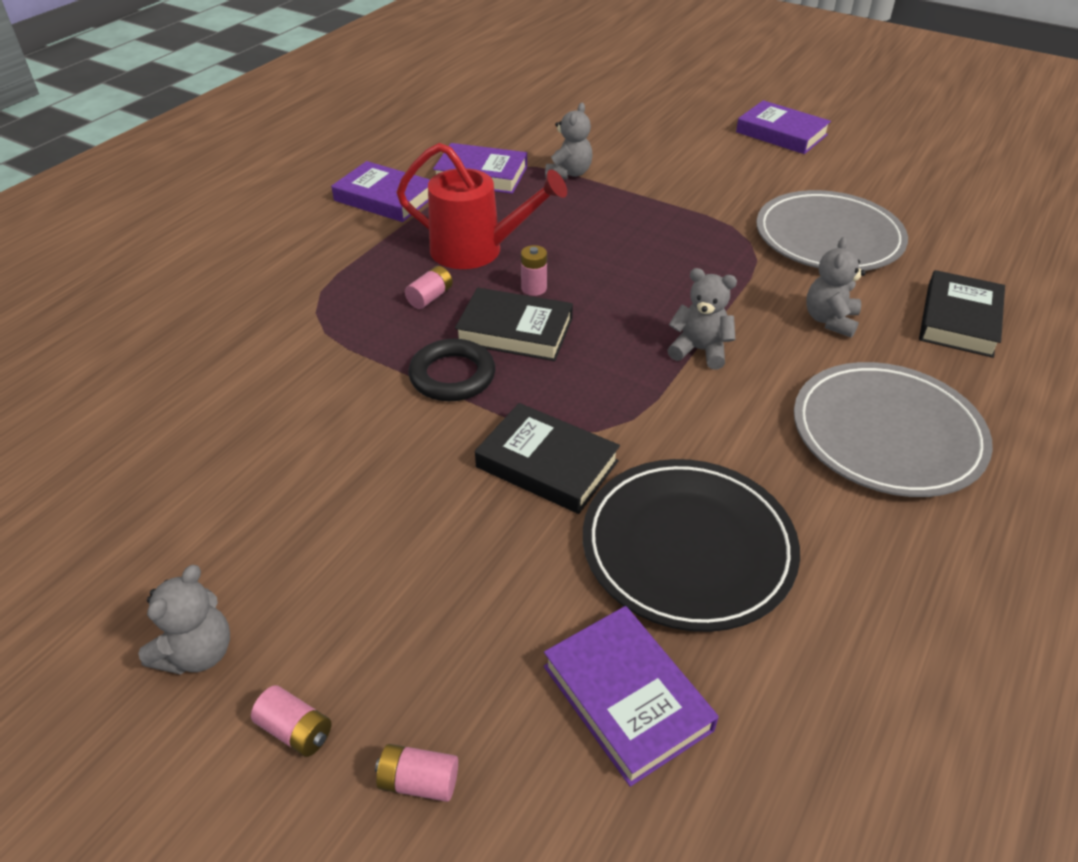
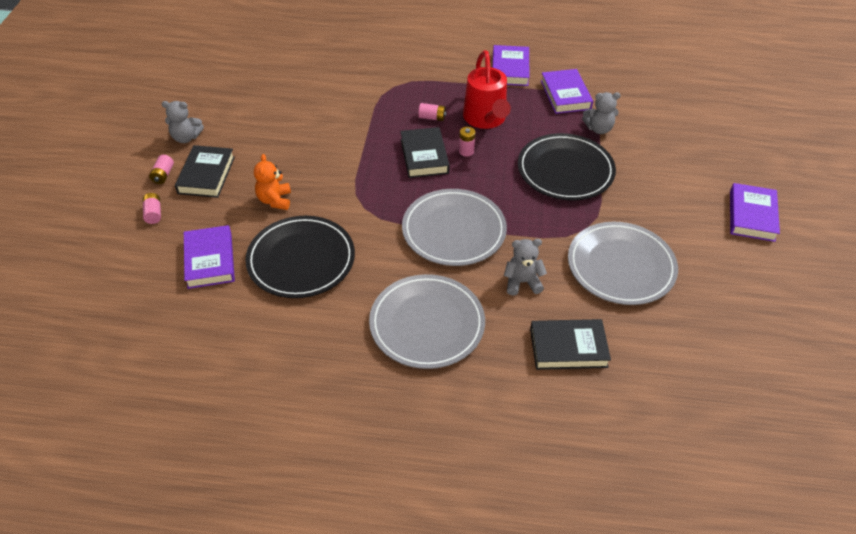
camera: 65 degrees right, 5 degrees up
black ring [408,339,496,401] -> none
black book [475,403,620,514] -> black book moved to [175,145,235,198]
purple book [544,606,719,787] -> purple book turned 45 degrees counterclockwise [184,225,235,289]
grey teddy bear [668,268,737,370] -> grey plate [402,189,507,266]
none -> orange teddy bear [254,154,291,210]
none -> black plate [518,133,616,201]

